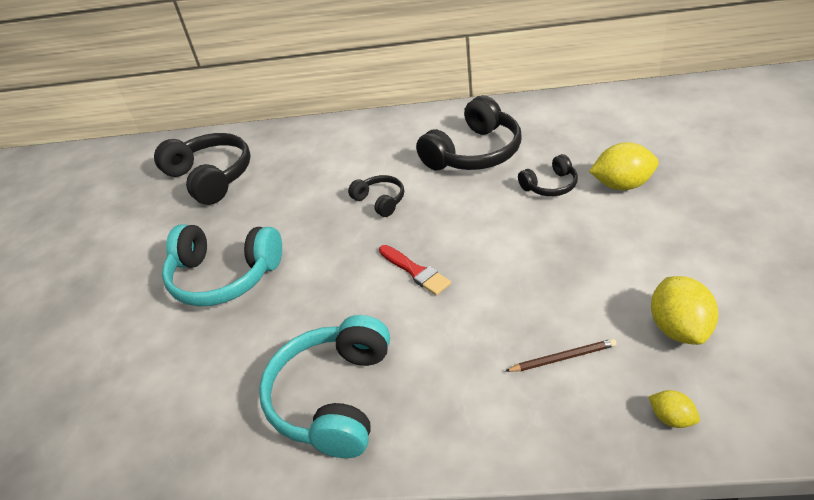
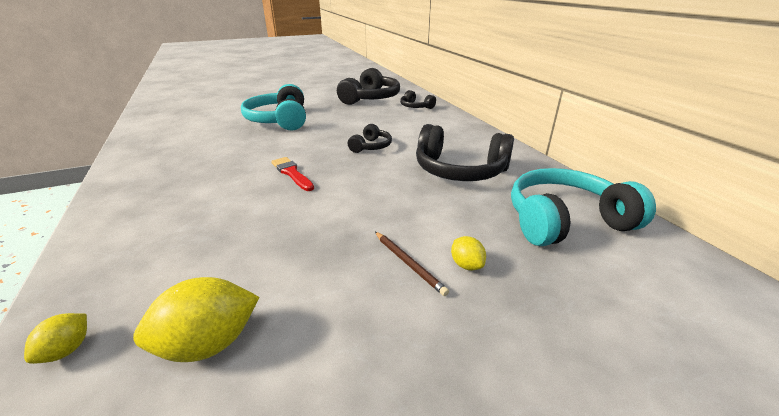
camera: 60 degrees right, 10 degrees down
turquoise headphones [259,315,390,458] -> turquoise headphones moved to [511,168,656,246]
red brush [379,245,451,295] -> red brush turned 120 degrees clockwise [271,157,314,191]
brown pencil [505,339,617,372] -> brown pencil moved to [375,232,449,296]
black headphones [518,154,578,196] -> black headphones moved to [400,90,436,109]
yellow lemon [589,142,659,190] -> yellow lemon [451,236,486,270], size x0.53

